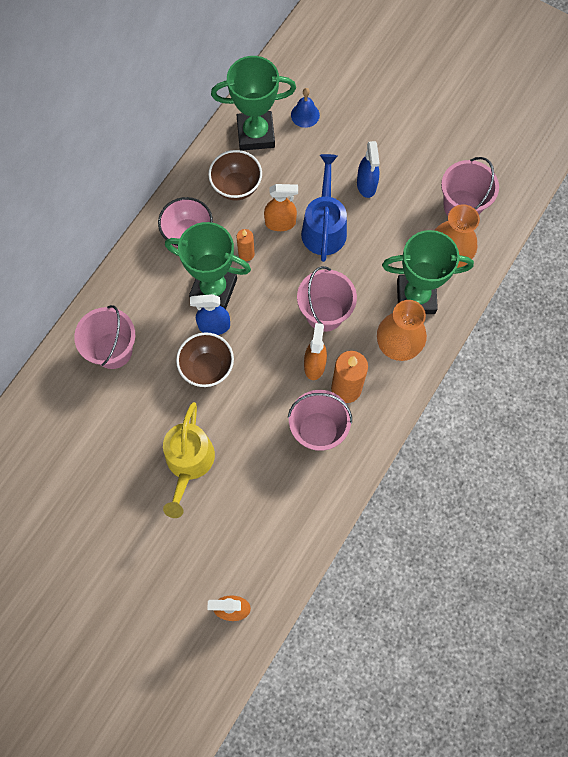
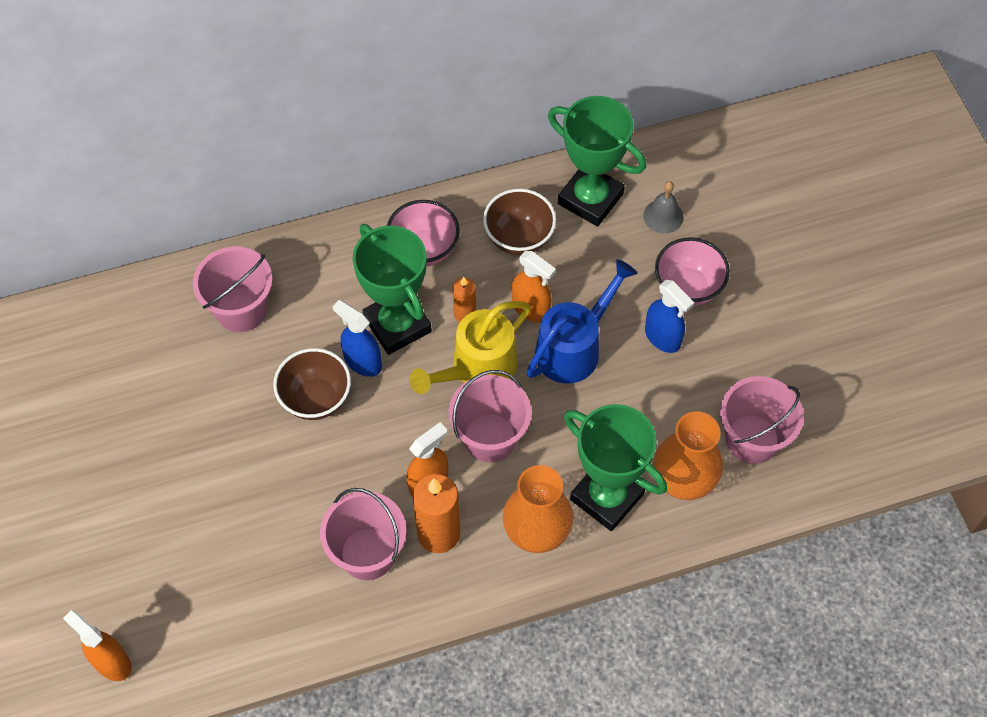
camera: 40 degrees right, 10 degrees down
yellow watering can [163,402,215,518] -> yellow watering can moved to [409,301,531,394]
blue bell [291,88,320,128] -> grey bell [643,181,684,234]
blue spray bottle [357,141,380,198] -> blue spray bottle turned 75 degrees counterclockwise [645,280,694,353]
none -> pink bowl [655,237,730,306]

